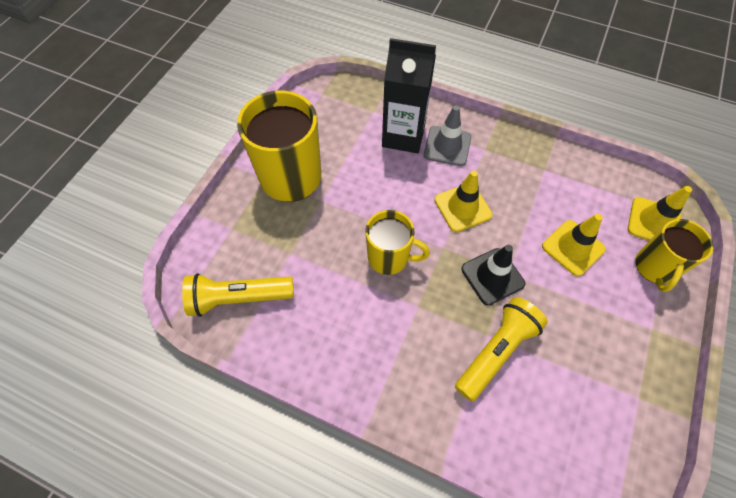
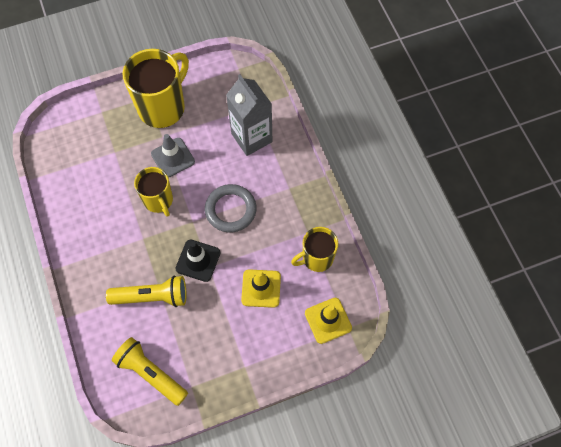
camera: 45 degrees right, 5 degrees up
yellow flashlight [182,273,294,317] -> yellow flashlight moved to [112,337,188,406]
black carton [382,38,436,153] -> grey carton [226,74,272,156]
grey traffic cone [424,105,471,166] -> grey traffic cone moved to [151,134,195,178]
yellow traffic cone [434,170,492,232] -> grey ring [205,184,257,233]
yellow mug [635,219,714,292] -> yellow mug moved to [291,227,338,272]

